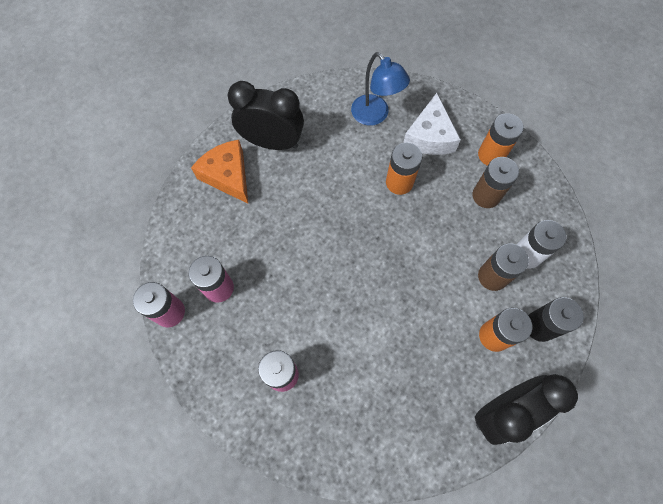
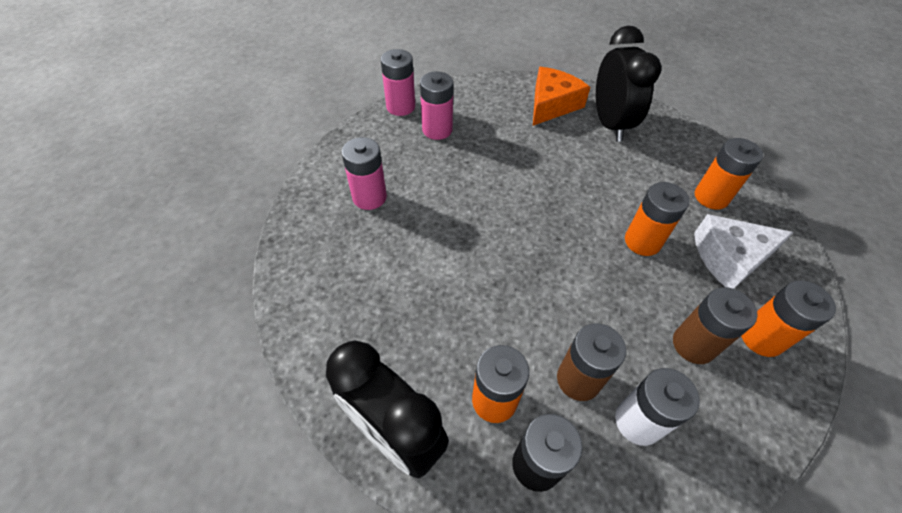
camera: 70 degrees right, 15 degrees down
blue lamp [351,52,410,126] -> orange battery [695,138,763,210]

